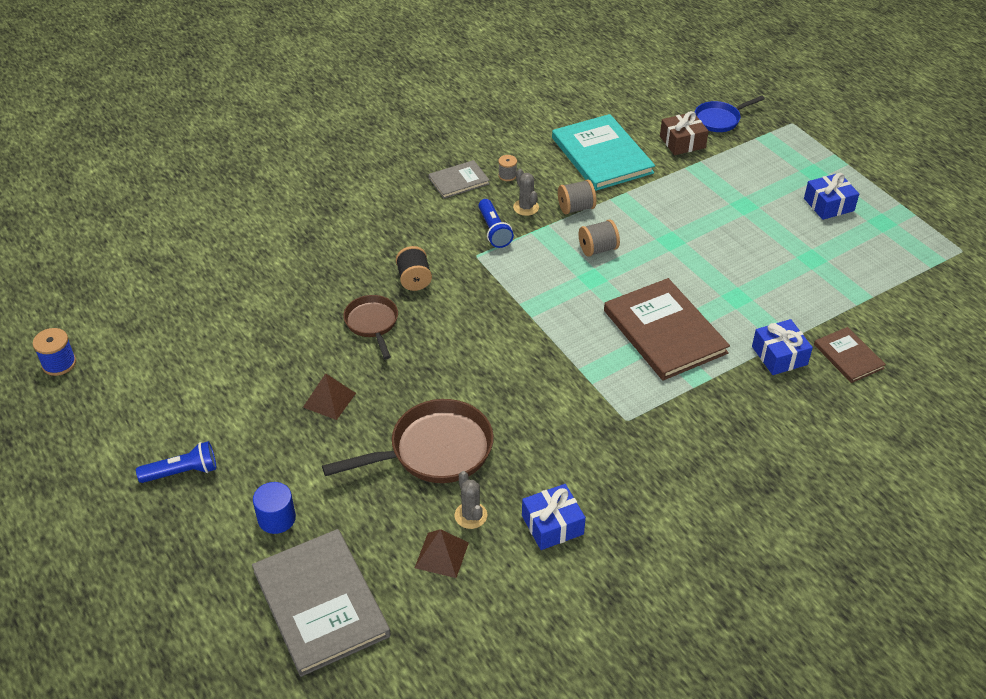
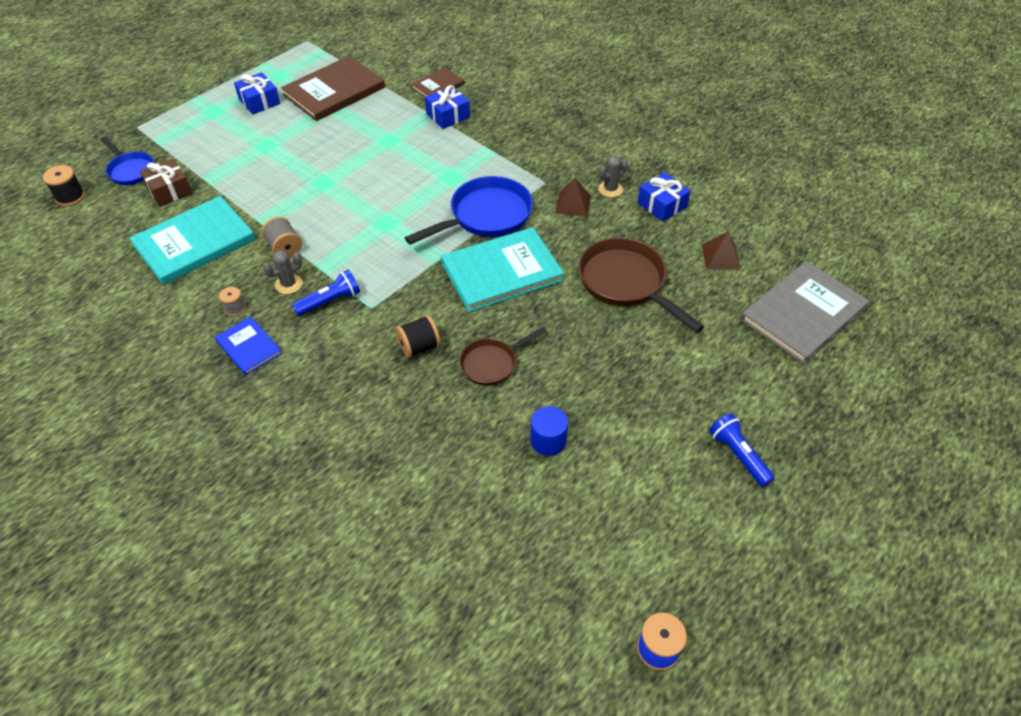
camera: 105 degrees left, 5 degrees up
blue cylinder [253,482,296,534] -> blue cylinder moved to [530,406,568,456]
brown pyramid [303,373,356,420] -> brown pyramid moved to [555,178,591,217]
grey book [428,160,490,199] -> blue book [215,316,282,375]
grey cactus [455,471,487,529] -> grey cactus moved to [598,156,628,197]
grey spool [579,219,620,257] -> none
brown book [604,278,730,381] -> brown book moved to [281,56,385,121]
none -> black spool [43,165,85,206]
none -> blue pan [405,176,533,245]
none -> turquoise book [441,227,564,312]

